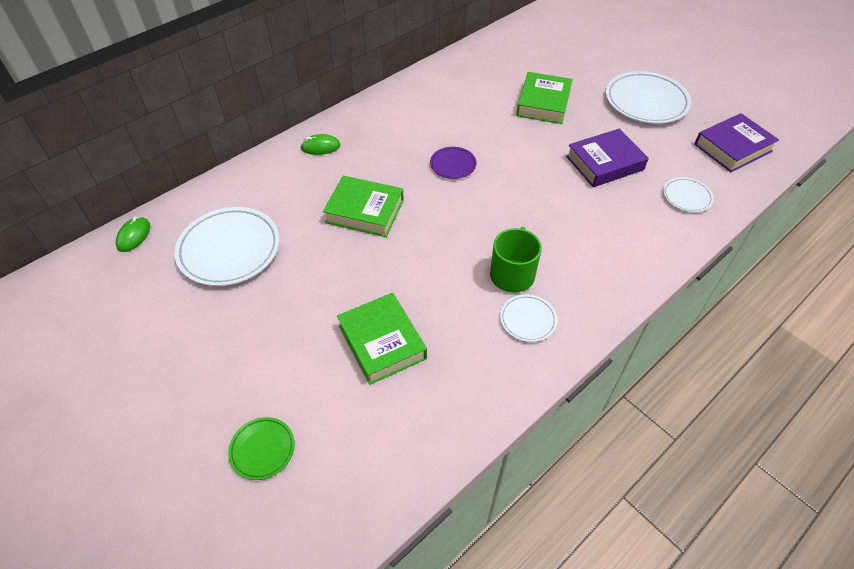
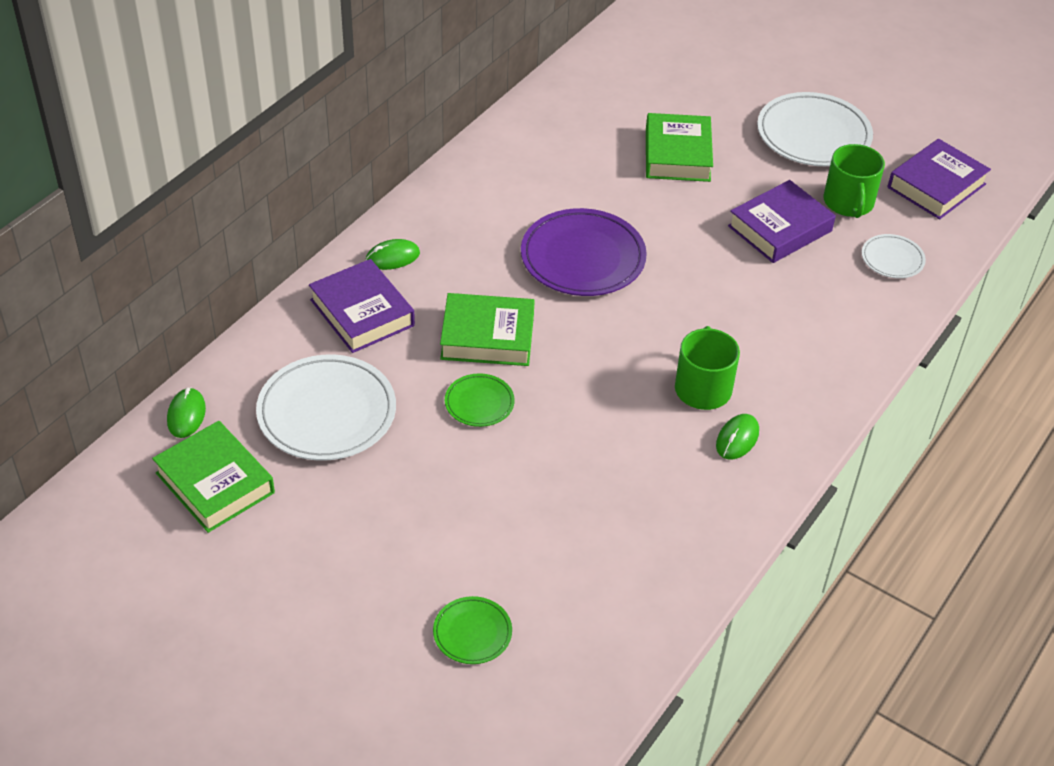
camera: 15 degrees left, 5 degrees down
green book [337,293,427,385] -> green book moved to [152,421,275,533]
purple plate [430,147,477,179] -> purple plate [521,208,647,296], size x1.96
white plate [500,294,557,342] -> green mouse [716,414,759,459]
none -> purple book [309,259,415,353]
none -> green plate [445,373,515,427]
none -> green mug [823,144,885,218]

